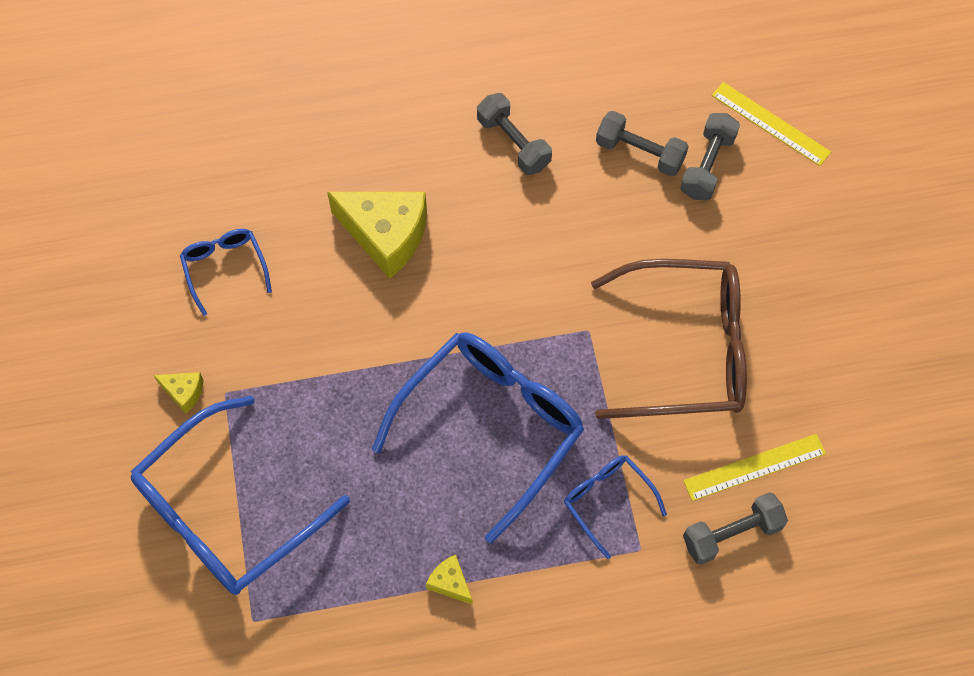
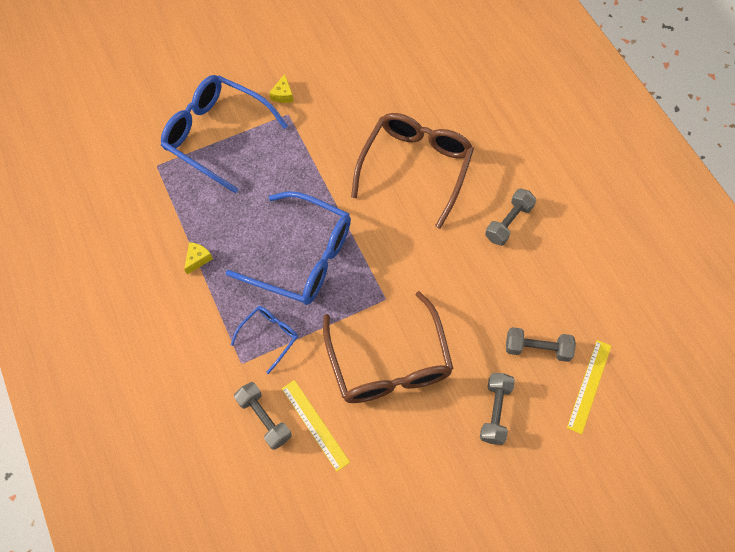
camera: 75 degrees right, 0 degrees up
blue glasses [180,229,272,316] -> none
yellow cheese [327,192,427,279] -> brown glasses [351,113,474,229]
grey dumbbell [596,111,689,176] -> grey dumbbell moved to [480,373,515,445]

